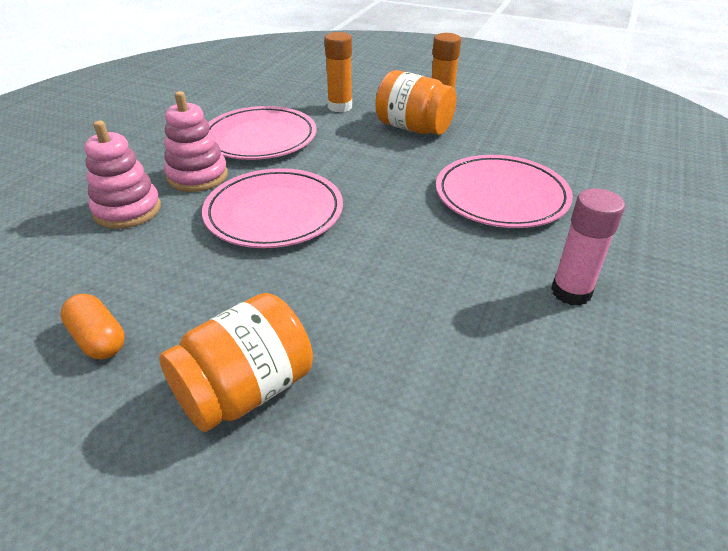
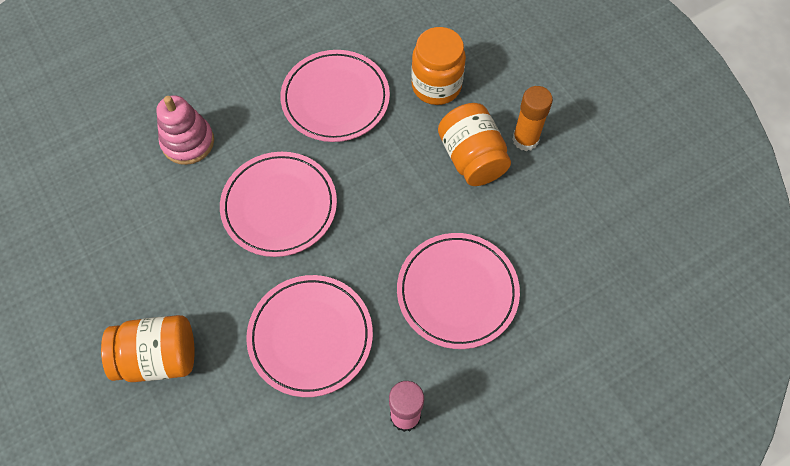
camera: 35 degrees right, 25 degrees up
orange capsule [60,294,125,359] -> none
pink stacking toy [164,91,228,192] -> none
orange glue stick [325,32,352,112] -> orange jar [411,27,466,105]
none -> pink plate [246,275,373,397]

